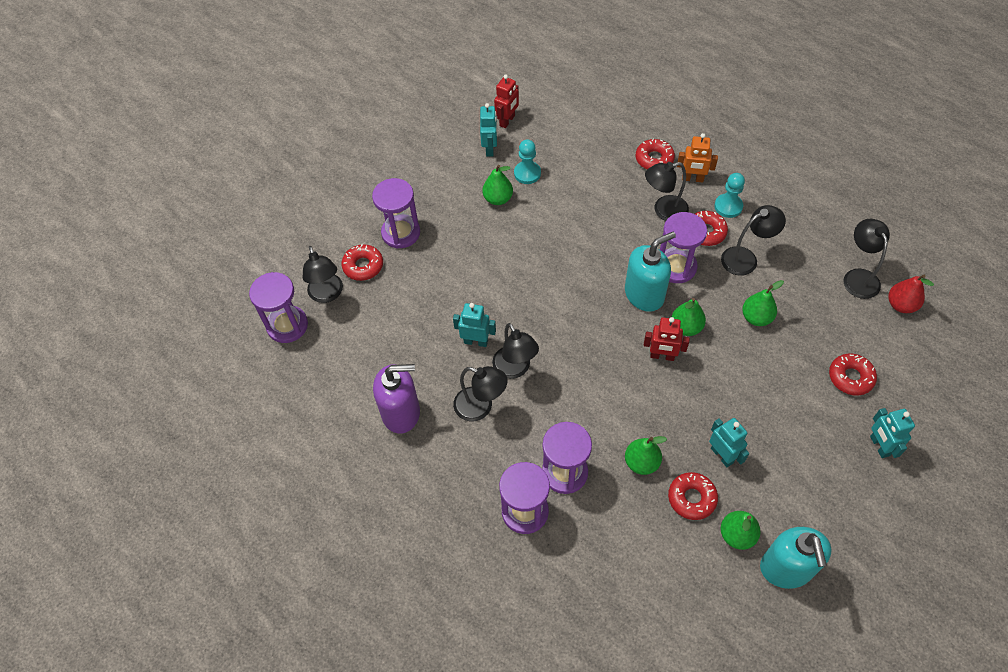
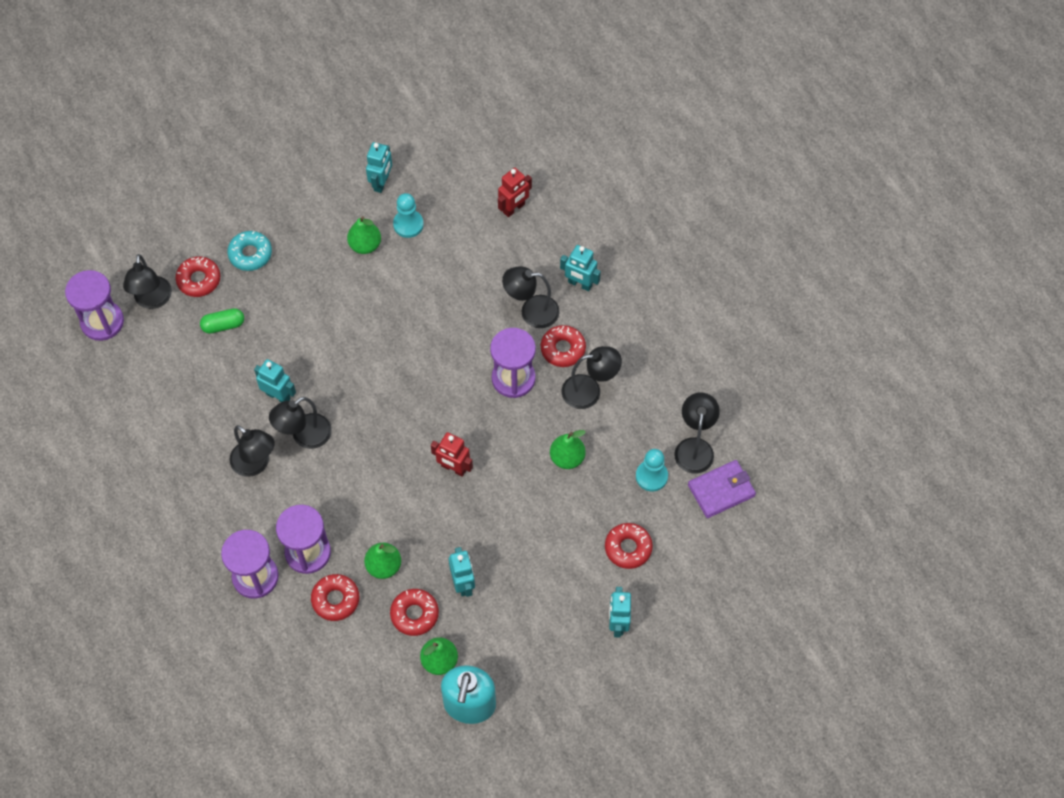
camera: 15 degrees right, 5 degrees up
purple hourglass [372,178,420,249] -> turquoise donut [227,231,272,271]
purple soap dispenser [373,364,420,434] -> none
black lamp [492,323,539,379] -> black lamp turned 60 degrees clockwise [269,397,332,449]
red robot [494,75,519,128] -> red robot moved to [498,168,532,217]
turquoise soap dispenser [625,232,676,312] -> none
red donut [636,139,675,169] -> red donut moved to [311,574,359,621]
green pear [672,298,706,336] -> none
orange robot [677,133,718,182] -> turquoise robot [560,245,601,291]
turquoise pawn [714,173,745,218] -> turquoise pawn moved to [636,449,668,492]
red pear [888,275,934,313] -> purple wallet [688,460,756,518]
none -> green capsule [200,308,244,334]

